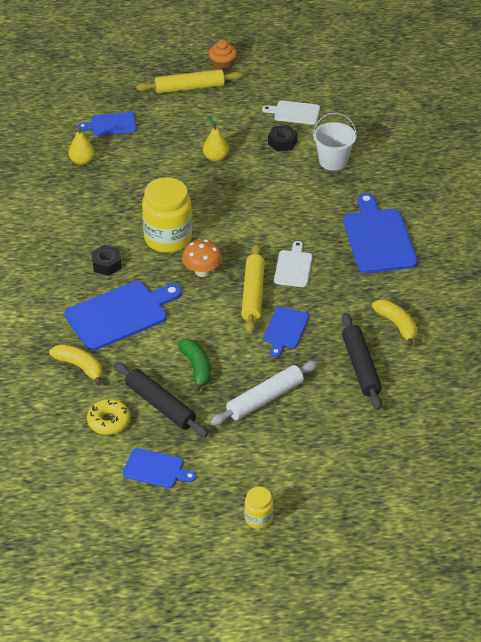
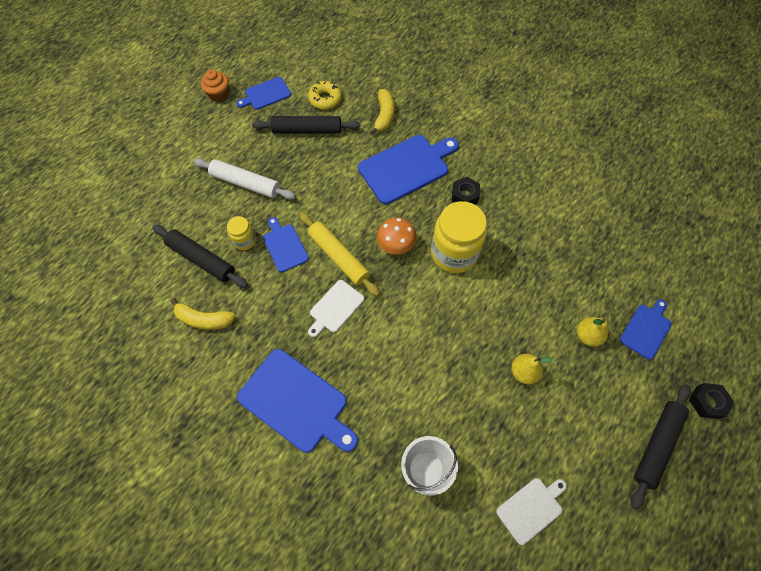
camera: 135 degrees right, 20 degrees up
yellow banana [49,344,102,386] -> yellow banana turned 75 degrees counterclockwise [370,89,394,135]
blue cutting board [64,281,182,350] -> blue cutting board turned 135 degrees counterclockwise [358,135,459,204]
yellow pear [68,127,95,165] -> yellow pear moved to [577,317,608,347]
yellow rolling pin [136,69,243,94] -> black rolling pin [631,384,691,510]
green banana [178,339,211,393] -> none
orange cupcake [209,40,237,72] -> orange cupcake moved to [201,69,229,102]
white rolling pin [211,361,318,425] -> white rolling pin turned 75 degrees counterclockwise [193,158,296,200]
yellow jar [245,487,273,529] -> yellow jar moved to [227,216,256,250]
black nut [268,125,297,152] -> black nut moved to [689,383,734,419]
white cutting board [274,241,312,287] -> white cutting board turned 75 degrees clockwise [308,280,364,337]

